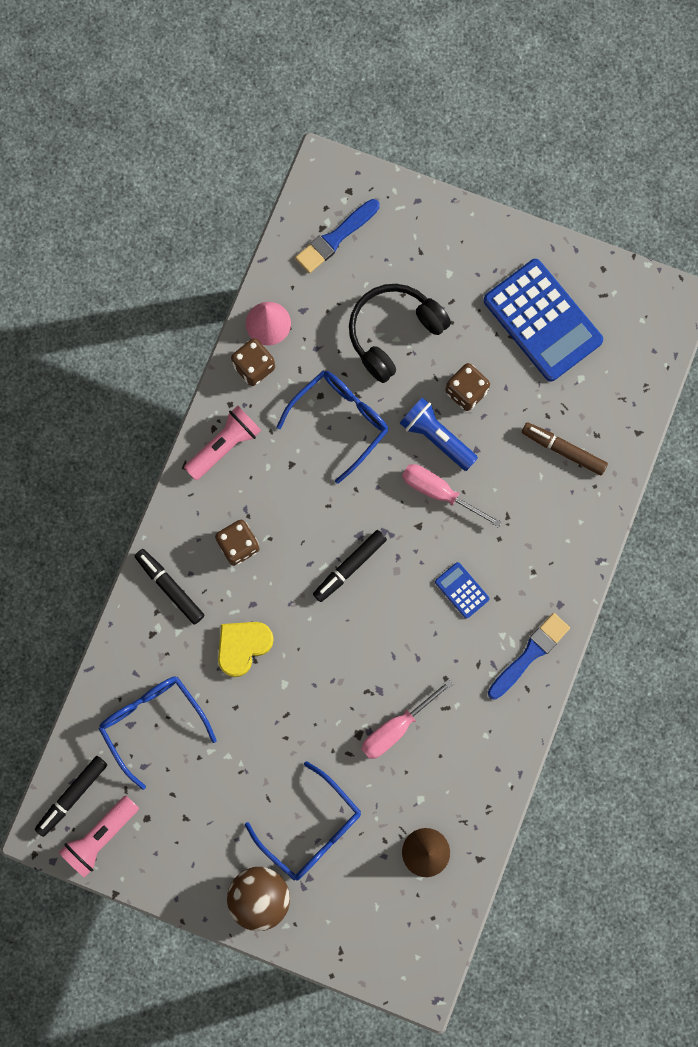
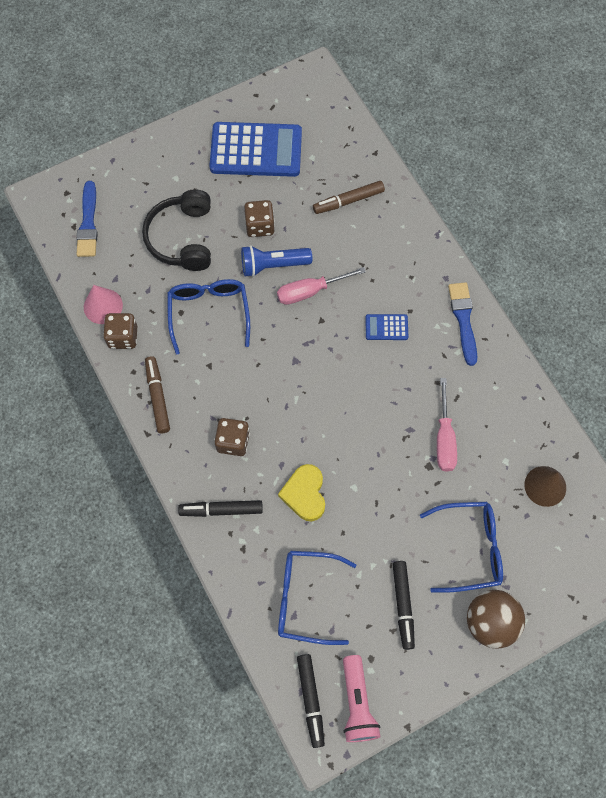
camera: 50 degrees left, 10 degrees down
pink flashlight [184,406,261,480] -> brown marker [145,356,170,433]
black marker [313,530,387,602] -> black marker moved to [393,561,415,650]

